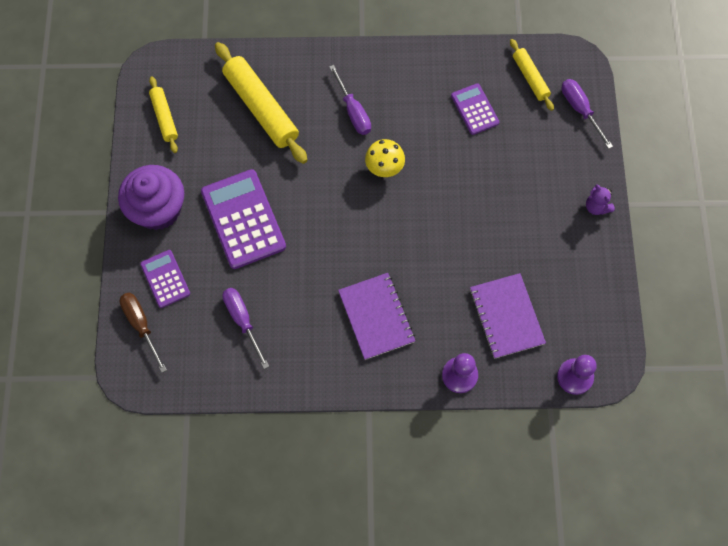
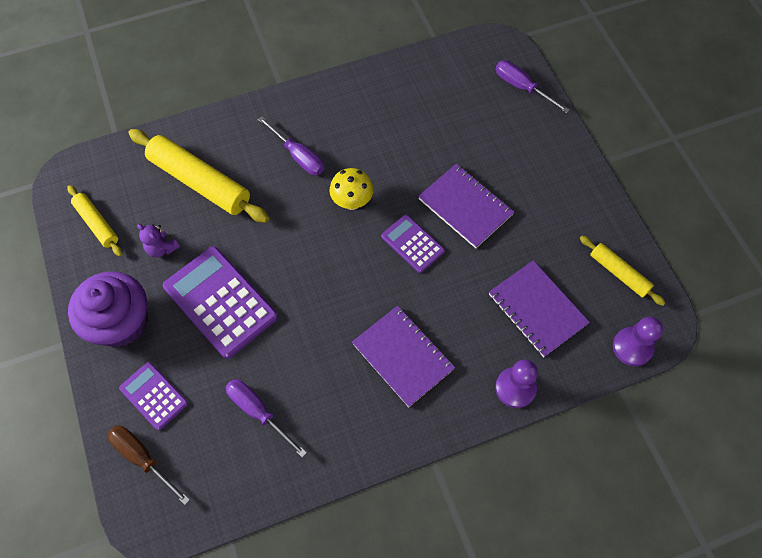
camera: 20 degrees left, 5 degrees down
purple calculator [451,83,499,135] -> purple calculator moved to [381,215,445,273]
yellow rolling pin [510,39,554,111] -> yellow rolling pin moved to [580,236,665,306]
purple teddy bear [586,185,615,215] -> purple teddy bear moved to [137,224,180,258]
none -> purple notebook [418,164,514,248]

